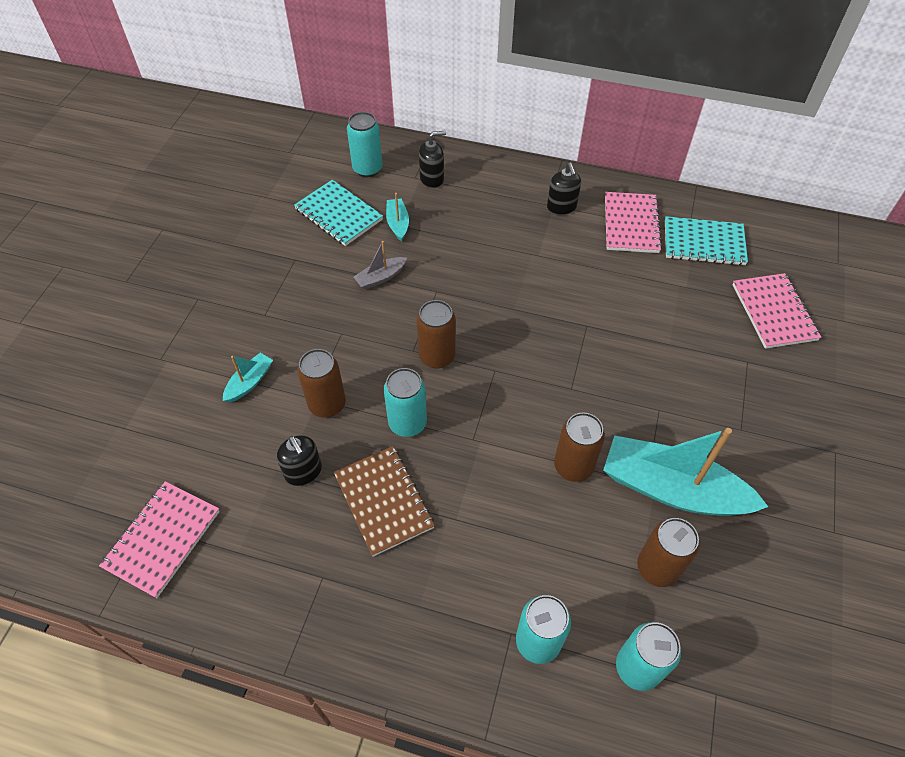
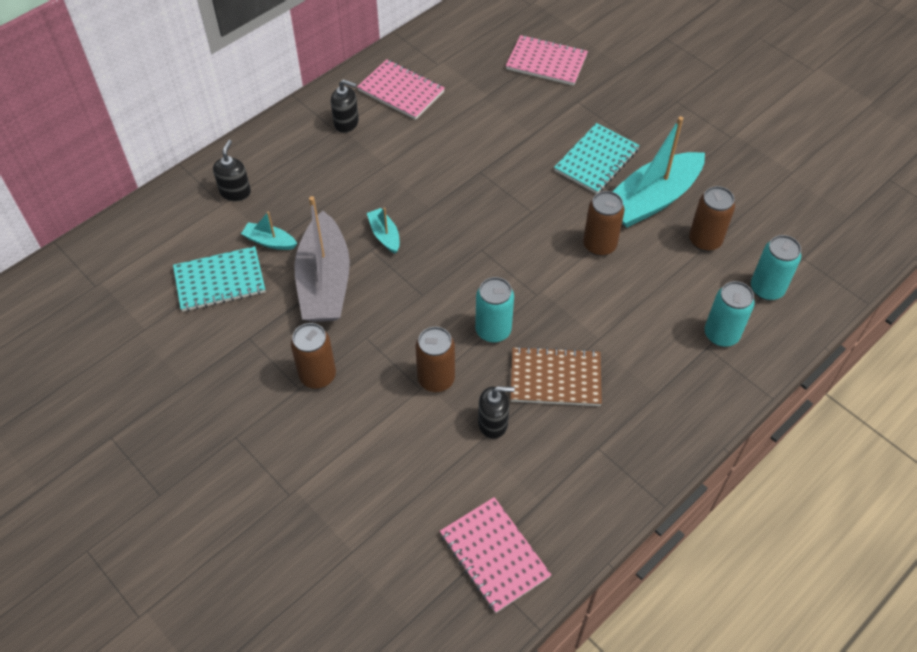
camera: 60 degrees left, 0 degrees up
turquoise boat [223,353,273,403] -> turquoise boat moved to [367,208,400,254]
turquoise can [347,112,383,177] -> none
grey boat [354,241,407,290] -> grey boat [294,196,350,322], size x2.24
brown can [417,300,456,369] -> brown can moved to [291,323,336,389]
turquoise notebook [665,216,748,266] -> turquoise notebook moved to [554,123,640,194]

